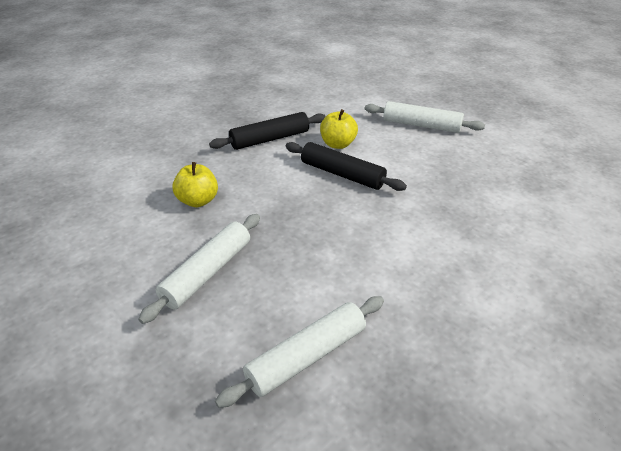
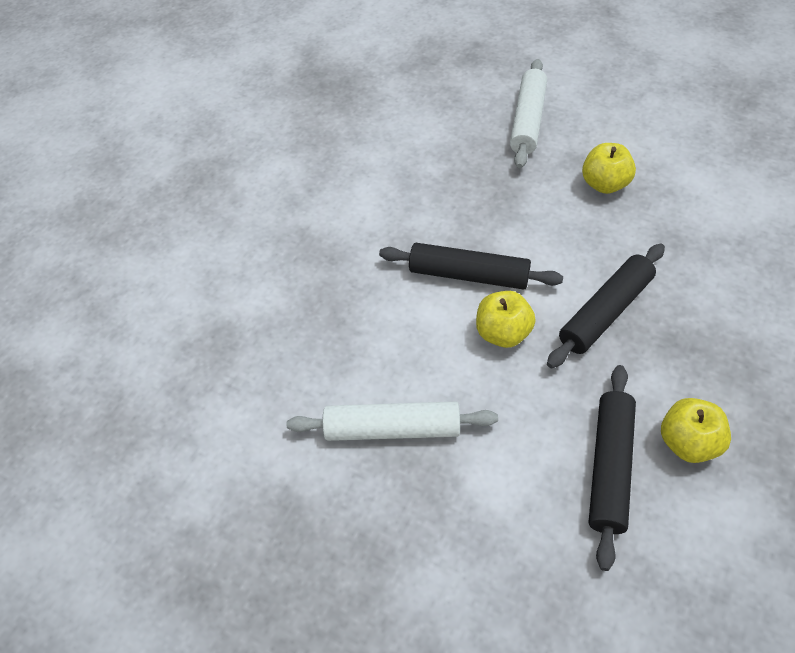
camera: 165 degrees right, 15 degrees up
white rolling pin [215,296,384,408] -> none
none -> black rolling pin [589,365,636,571]
none -> yellow apple [661,398,731,463]

